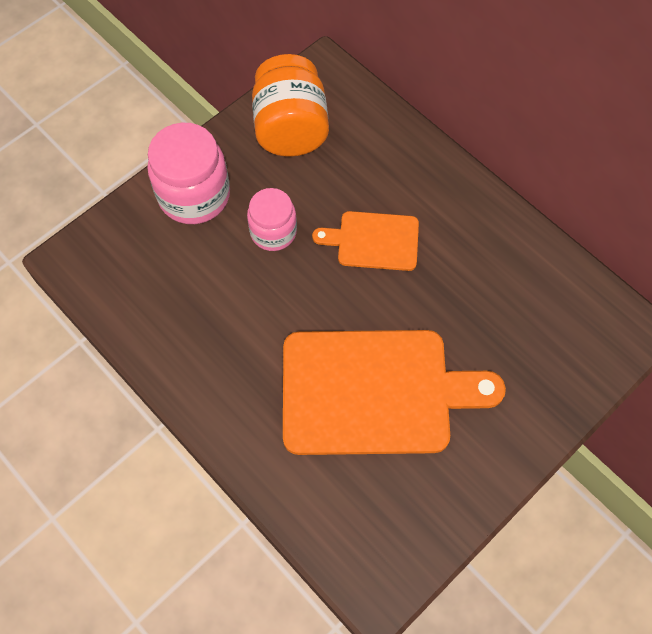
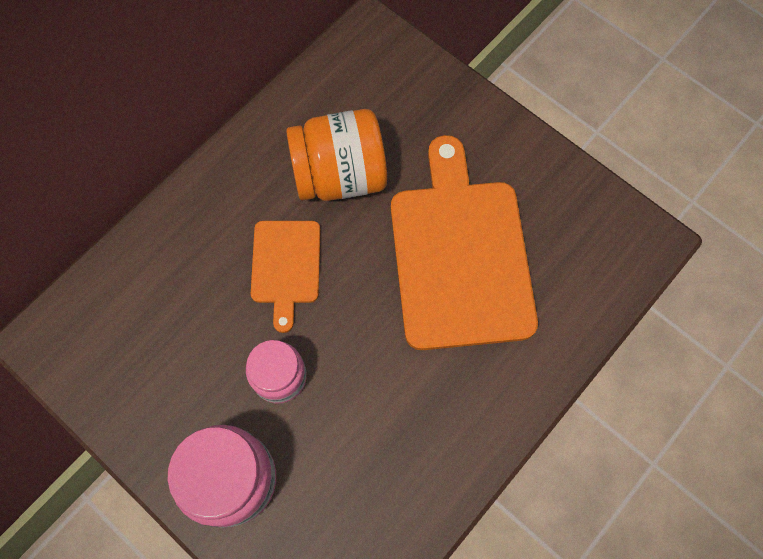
camera: 95 degrees left, 5 degrees up
orange jar [252,54,329,157] -> orange jar moved to [286,109,387,201]

